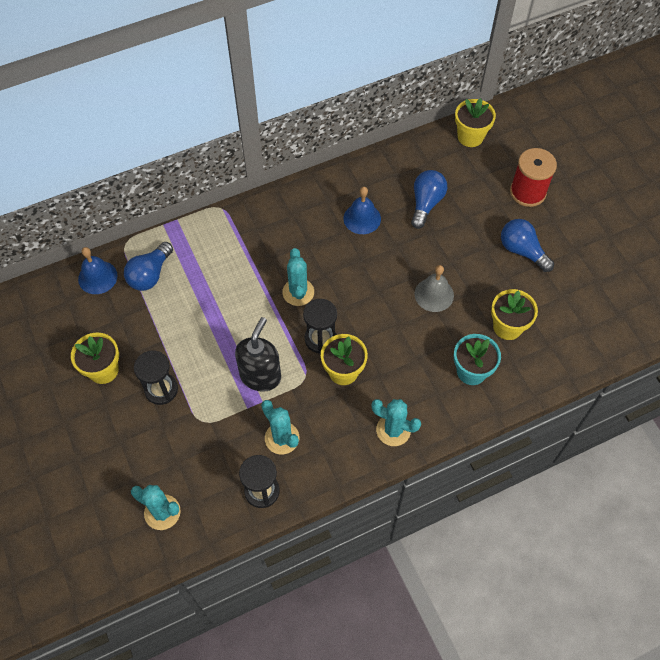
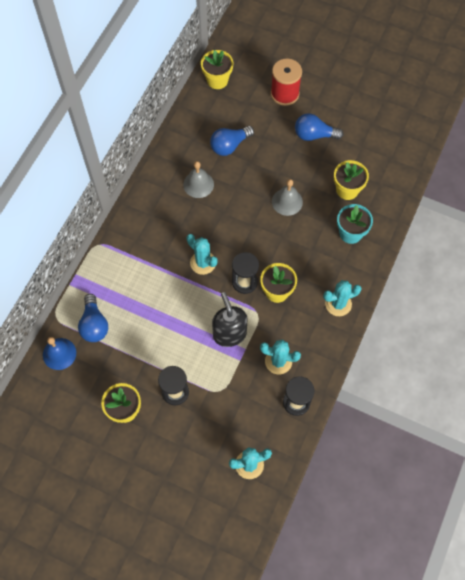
camera: 40 degrees left, 5 degrees up
blue bell [343,187,381,234] -> grey bell [183,161,214,198]
blue light bulb [411,170,447,229] -> blue light bulb turned 105 degrees counterclockwise [210,126,254,156]

